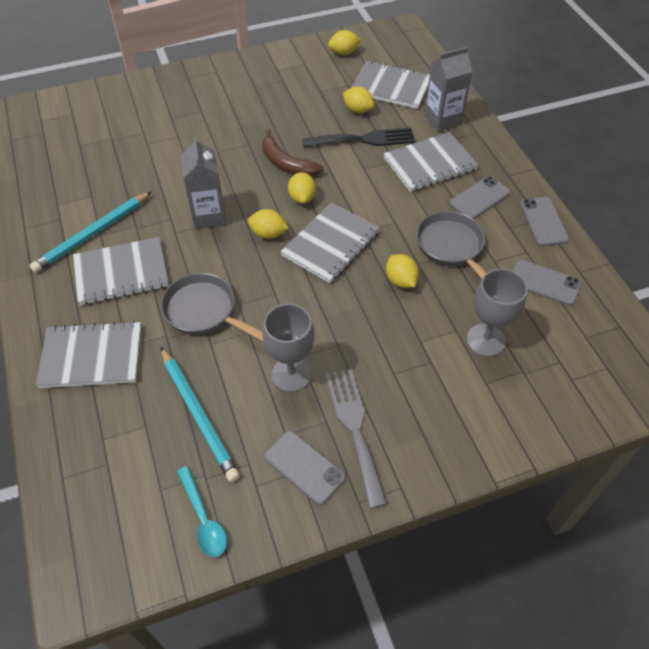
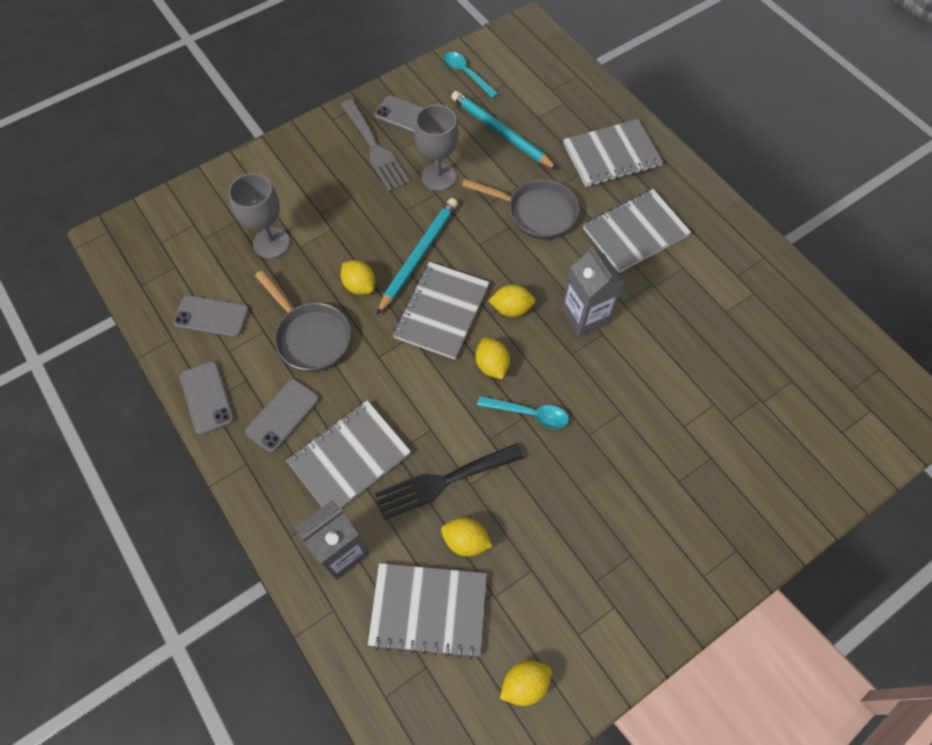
camera: 165 degrees right, 10 degrees up
turquoise pencil [29,191,152,273] -> turquoise pencil moved to [376,198,458,315]
brown banana [262,129,324,176] -> turquoise spoon [477,396,569,429]

